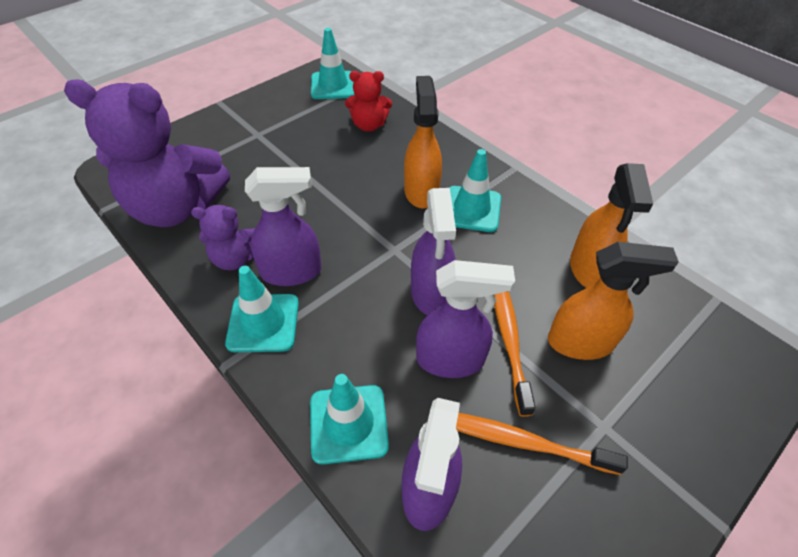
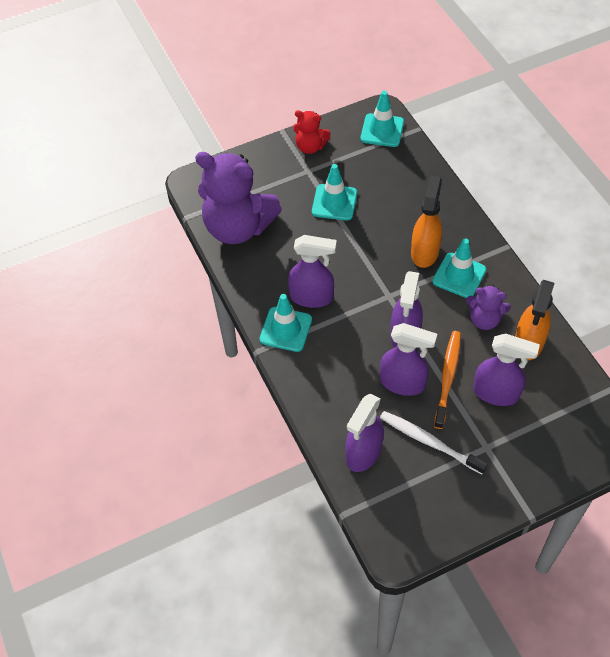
camera: 20 degrees right, 5 degrees up
purple teddy bear [191,205,255,270] -> purple teddy bear moved to [466,285,511,330]
turquoise traffic cone [310,374,389,464] -> turquoise traffic cone moved to [312,164,357,221]
red teddy bear [345,71,392,132] -> red teddy bear moved to [293,110,331,154]
orange toothbrush [456,413,628,475] -> white toothbrush [380,411,488,474]
orange spray bottle [548,242,679,360] -> purple spray bottle [473,333,540,406]

